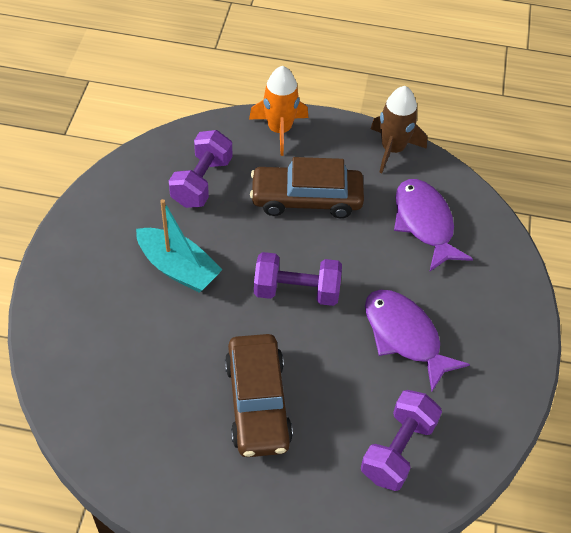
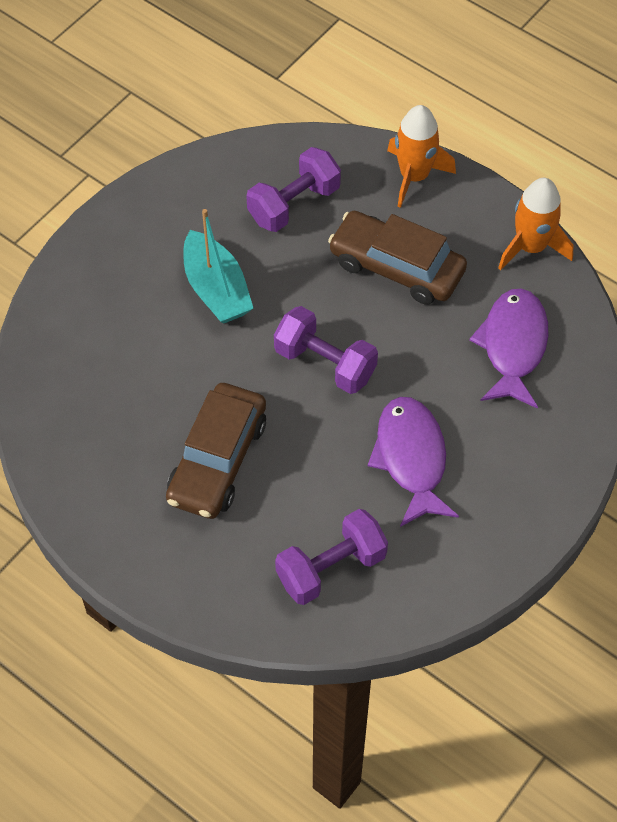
camera: 30 degrees right, 5 degrees up
brown rocket [371,86,427,173] -> orange rocket [498,178,573,270]

